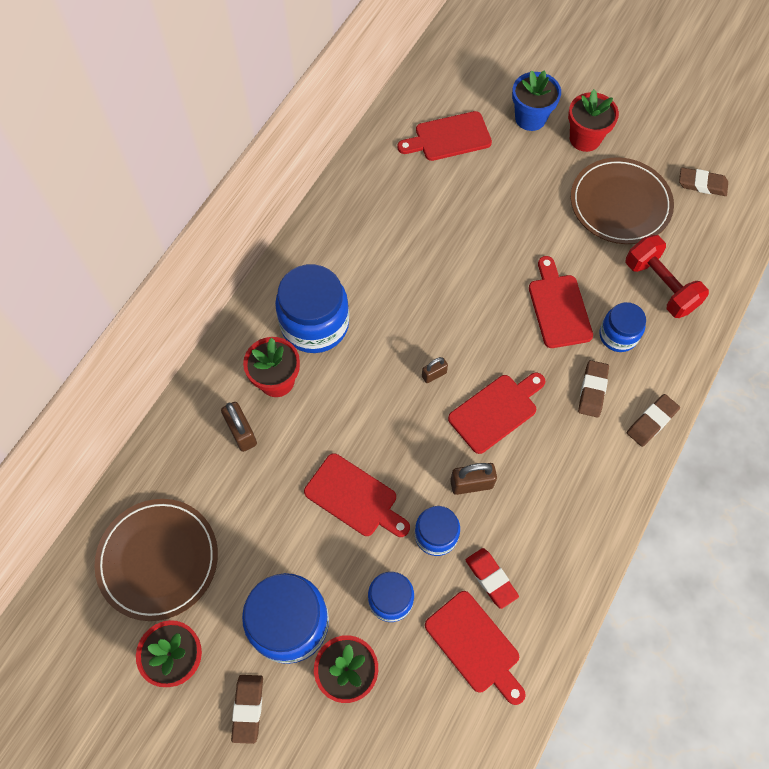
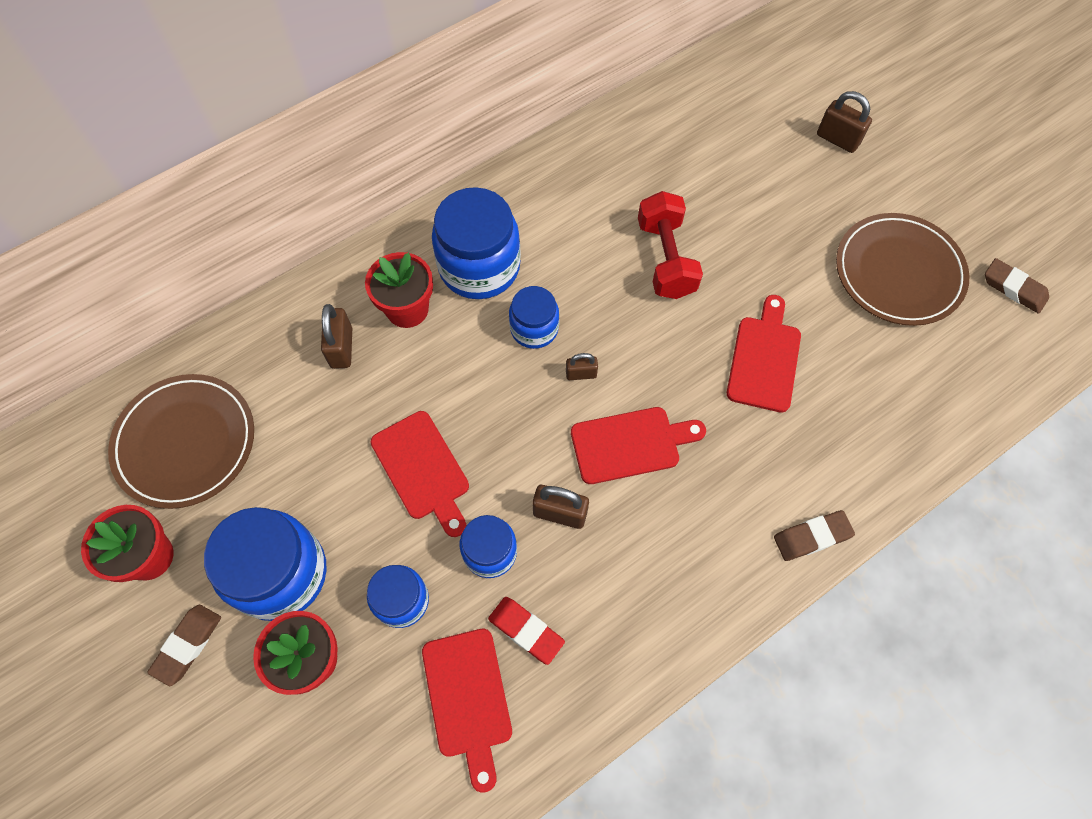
camera: 25 degrees right, 0 degrees up
red cutting board [397,111,492,161] -> none
red eraser [466,548,519,609] -> red eraser turned 45 degrees counterclockwise [488,597,565,665]
blue flower pot [512,70,561,131] -> brown padlock [817,91,872,153]
red flower pot [568,89,619,152] -> none
brown eraser [578,360,609,417] -> none
blue jar [599,302,646,352] -> blue jar moved to [509,286,559,349]
red dumbbell [626,235,709,318] -> red dumbbell moved to [638,191,703,299]

